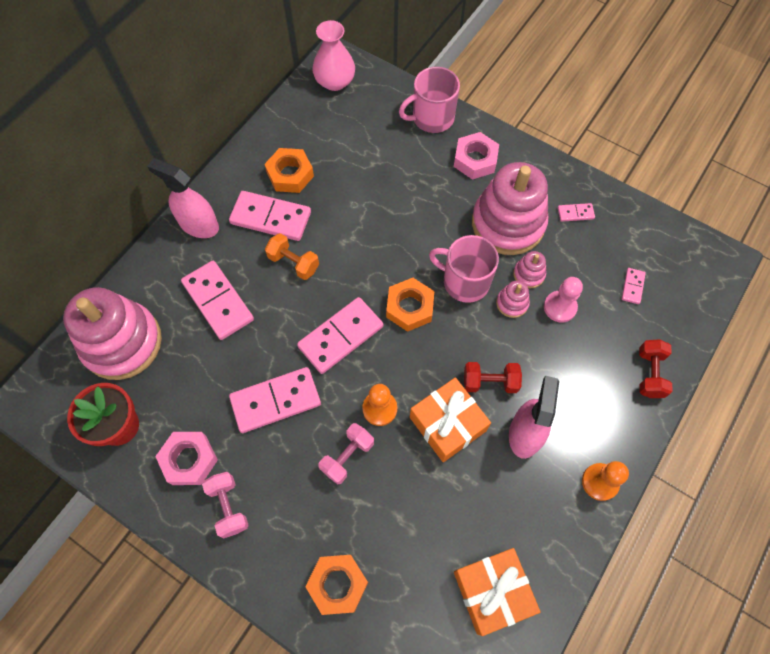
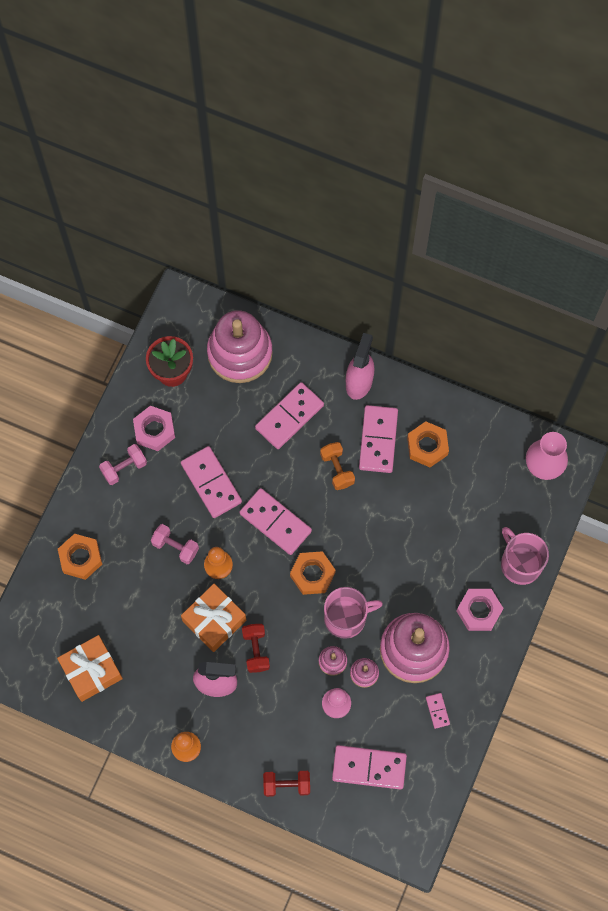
camera: 80 degrees right, 5 degrees up
orange dumbbell [265,233,319,280] -> orange dumbbell turned 45 degrees counterclockwise [320,442,355,490]
pink mug [429,235,499,303] -> pink mug turned 60 degrees clockwise [324,587,383,639]
pink domino [622,268,646,304] -> pink domino [332,745,407,790], size x2.14

